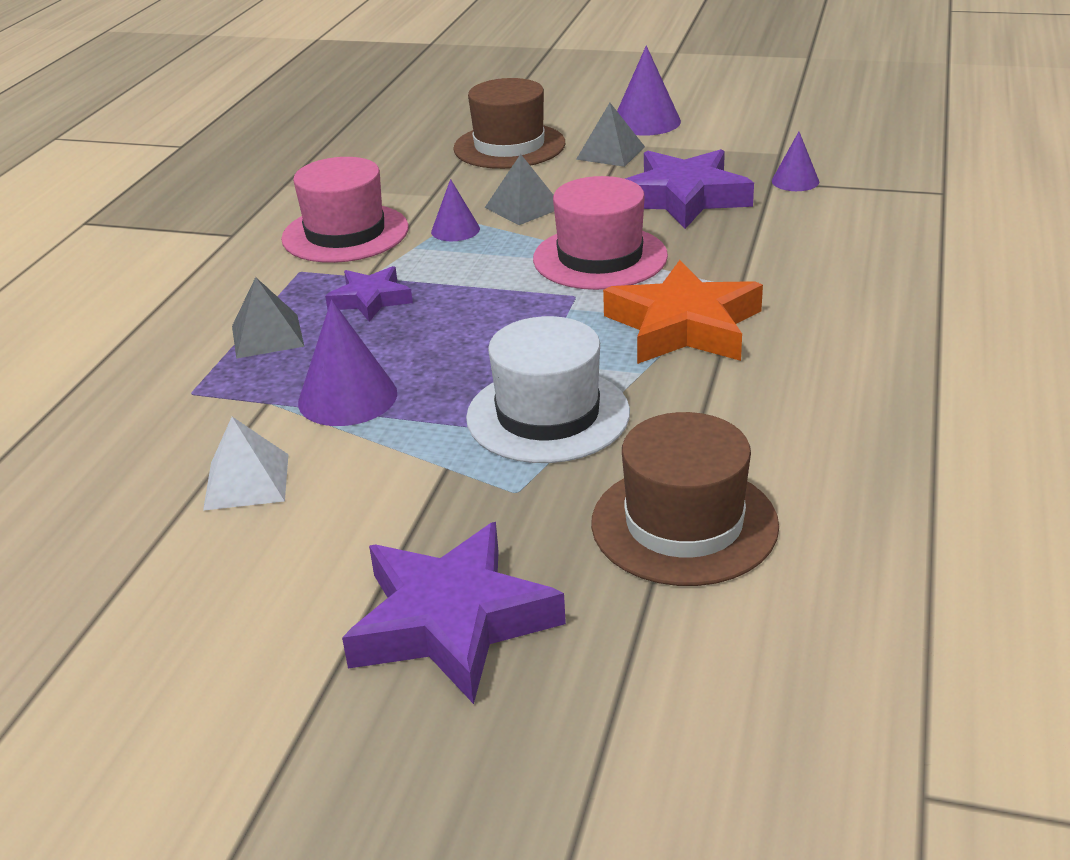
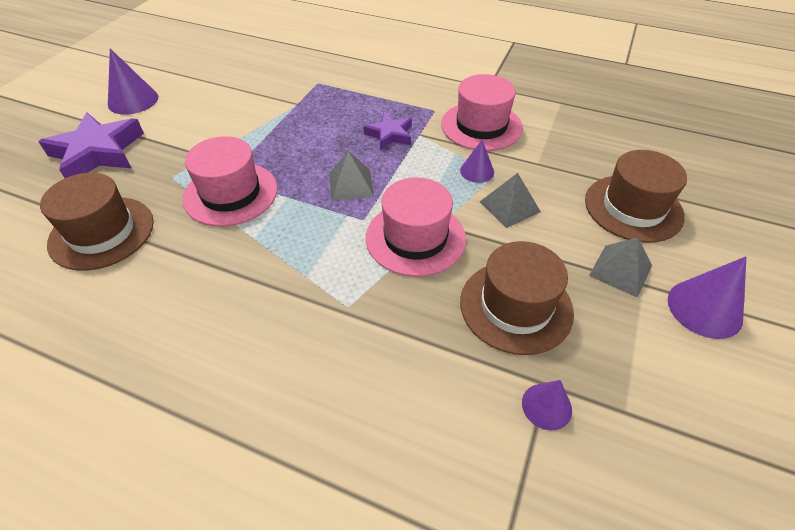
camera: 95 degrees right, 15 degrees up
white pyramid [203,417,289,511] -> none
grey pyramid [232,277,304,359] -> grey pyramid moved to [329,151,374,201]
purple cone [298,300,397,426] -> purple cone moved to [108,48,158,115]
white hat [466,316,630,463] -> pink hat [182,136,277,226]
orange star [603,260,763,364] -> none
purple star [625,149,754,229] -> brown hat [460,241,574,355]

